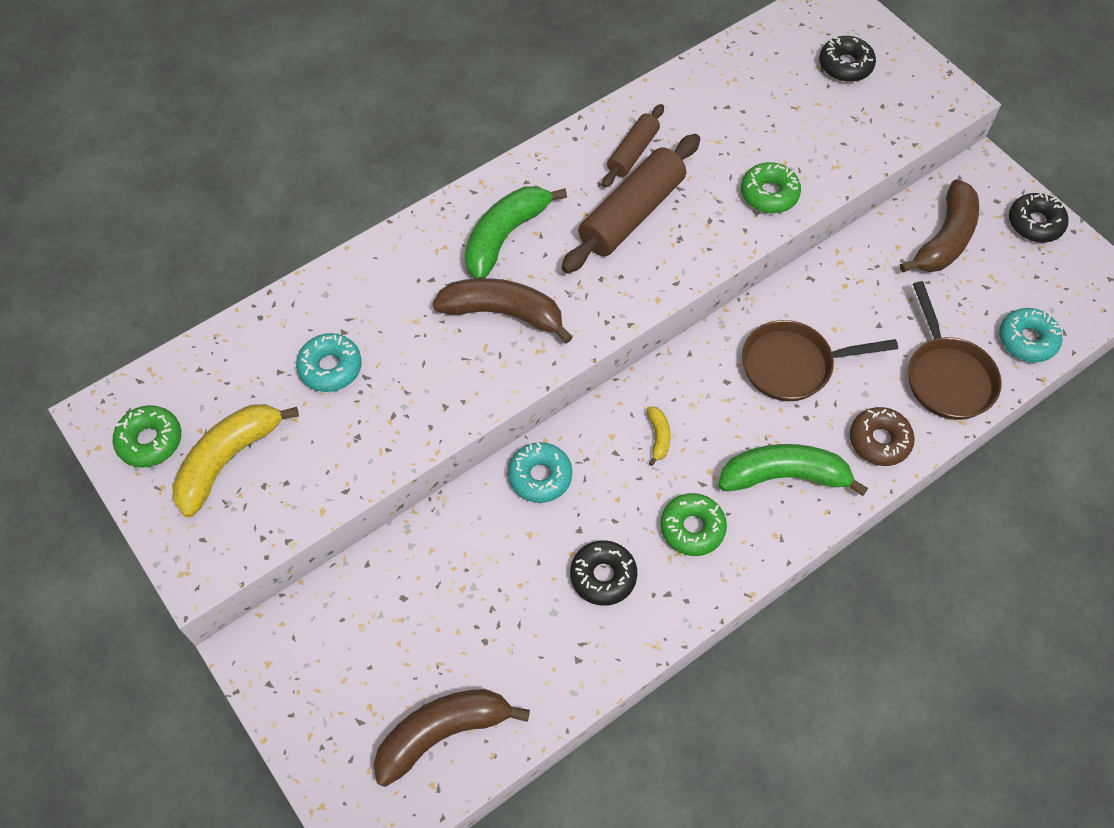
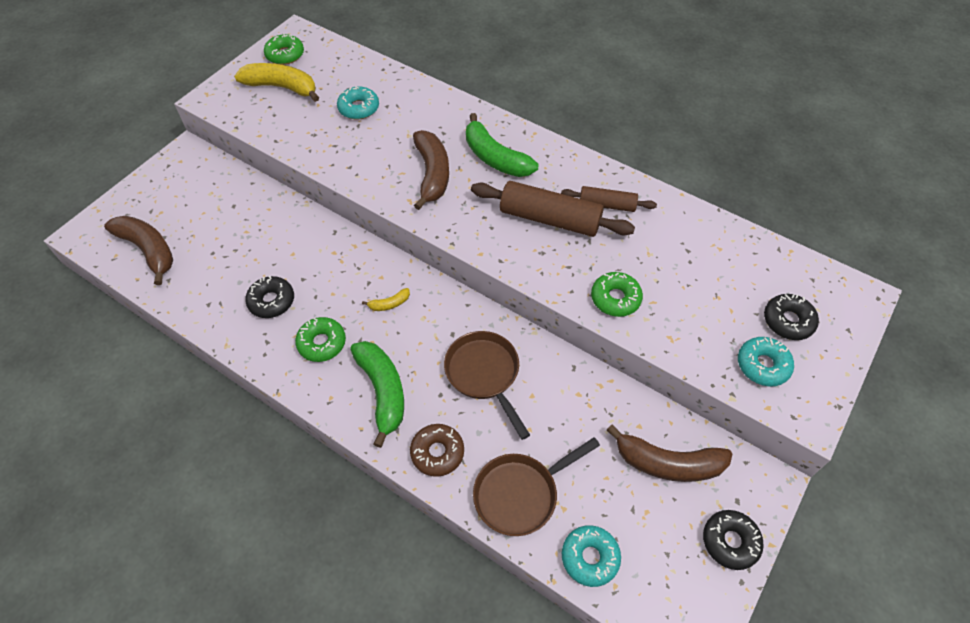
camera: 70 degrees right, 5 degrees down
green banana [465,186,567,279] -> green banana turned 150 degrees counterclockwise [466,113,538,177]
turquoise donut [508,442,572,503] -> turquoise donut moved to [738,337,794,386]

